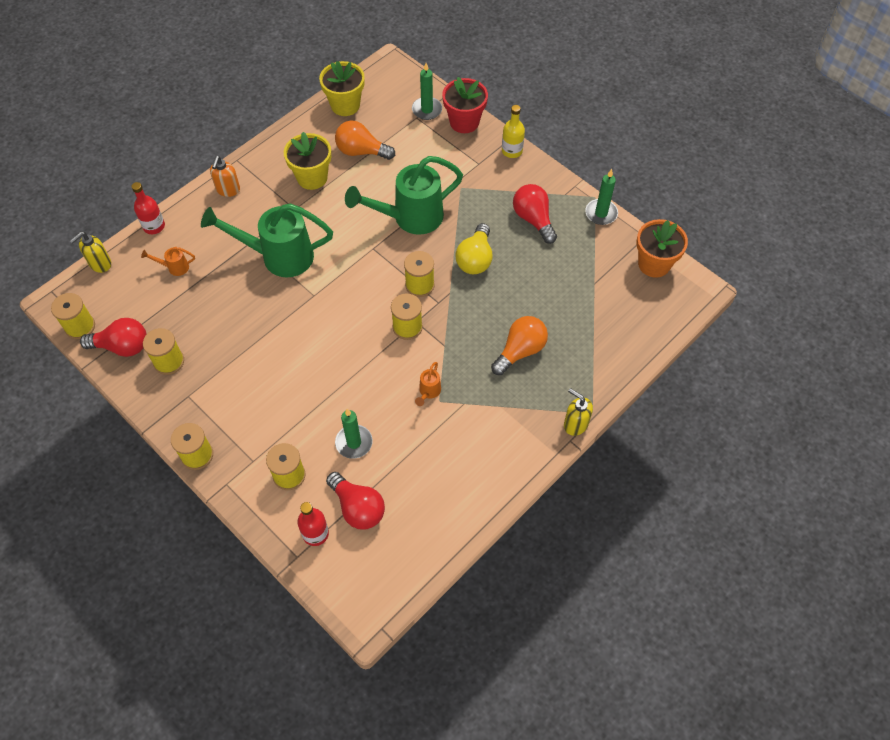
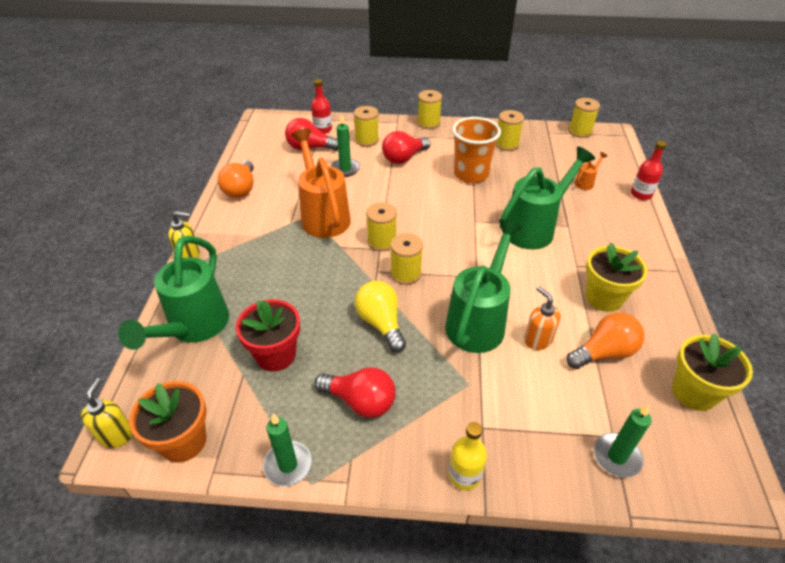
camera: 140 degrees right, 15 degrees down
yellow soap dispenser [70,232,111,273] -> yellow soap dispenser moved to [81,378,133,448]
red light bulb [80,318,147,357] -> red light bulb moved to [382,131,431,164]
orange soap dispenser [210,156,240,197] -> orange soap dispenser moved to [524,286,561,350]
orange watering can [415,362,441,406] -> orange watering can [291,129,351,238], size x2.46
red flower pot [442,77,488,133] -> red flower pot moved to [236,299,300,372]
orange light bulb [491,316,548,375] -> orange light bulb moved to [218,160,254,198]
none -> green watering can [118,236,229,350]
none -> orange cup [452,117,501,183]

